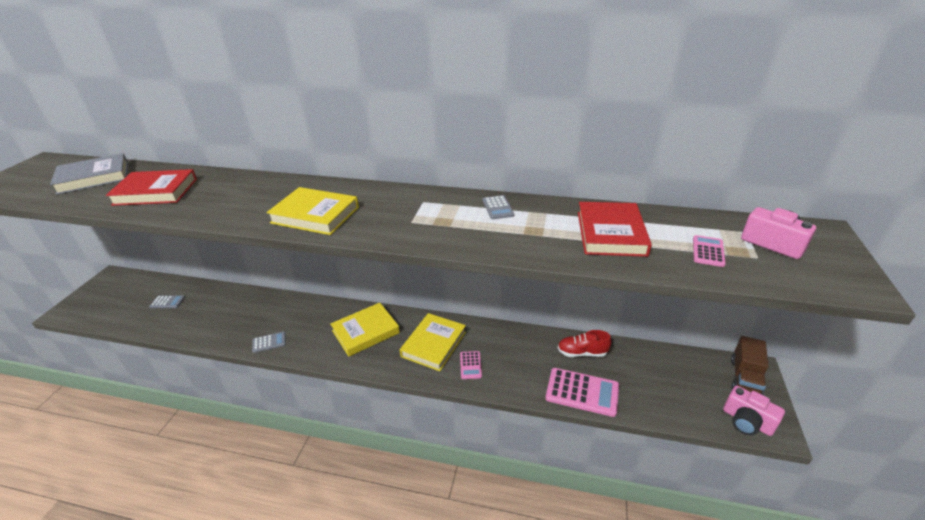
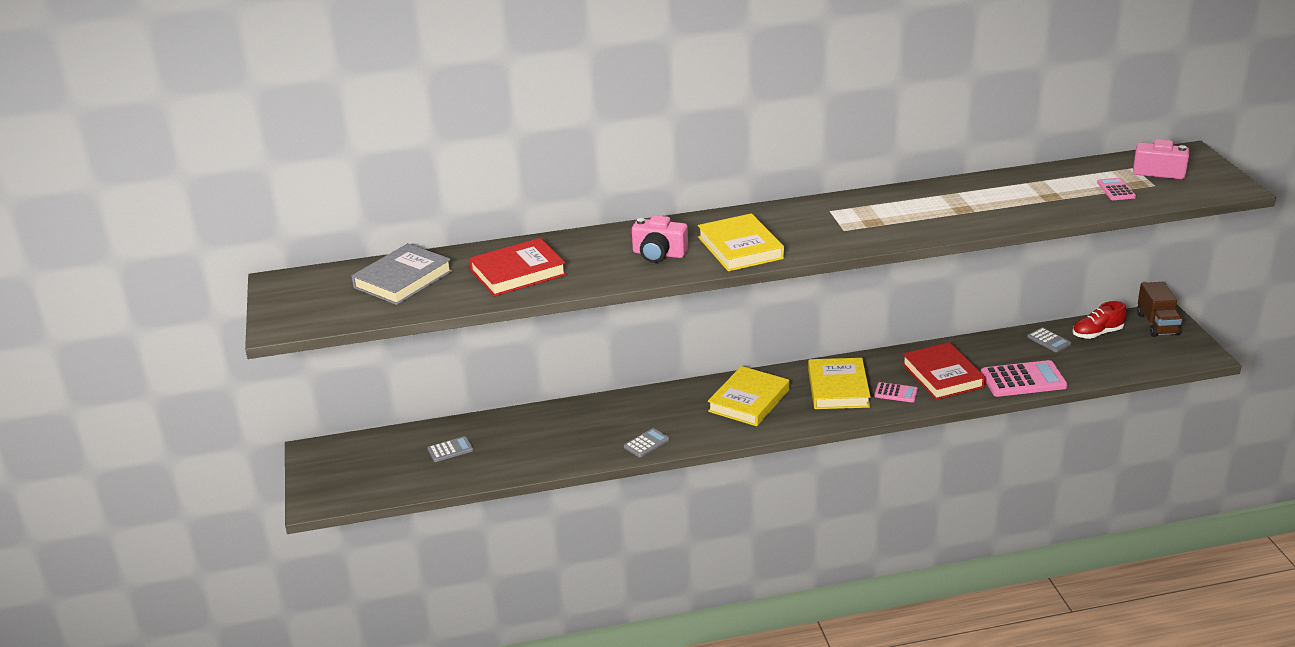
camera: 25 degrees left, 5 degrees down
yellow book [267,187,359,235] -> yellow book turned 75 degrees clockwise [698,213,784,271]
pink calculator [460,351,482,379] -> pink calculator turned 45 degrees counterclockwise [874,382,918,403]
grey calculator [483,195,514,219] -> grey calculator moved to [1027,327,1071,352]
red shoe [558,330,611,357] -> red shoe moved to [1072,301,1126,339]
red book [578,202,652,257] -> red book moved to [902,342,985,400]
pink camera [723,385,785,436] -> pink camera moved to [632,215,688,263]

